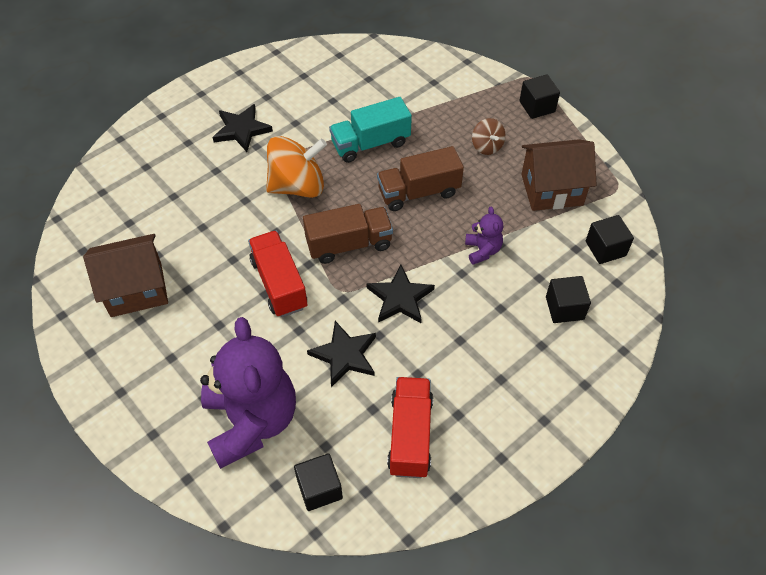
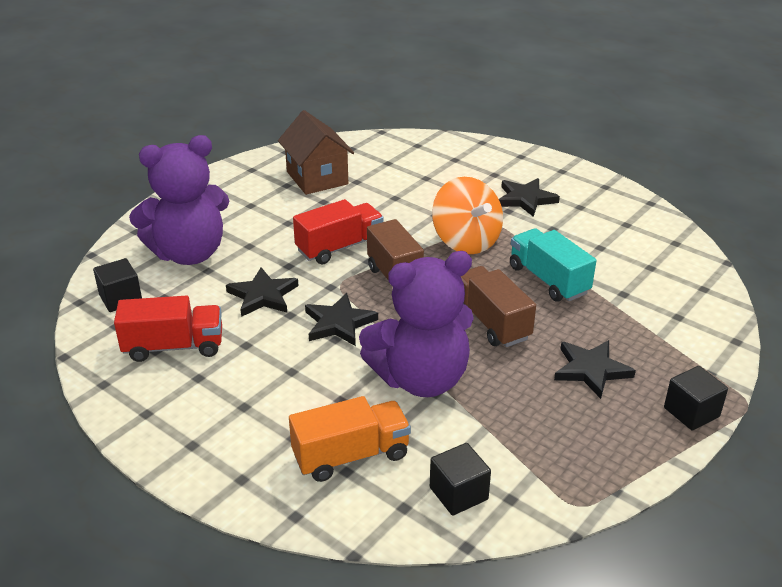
camera: 80 degrees right, 20 degrees down
purple teddy bear [465,207,503,265] -> purple teddy bear [359,251,474,397], size x2.33
brown spinning top [472,118,506,155] -> black star [554,340,636,399]
brown house [521,139,597,211] -> none
black cube [546,276,591,323] -> orange truck [289,396,411,482]

